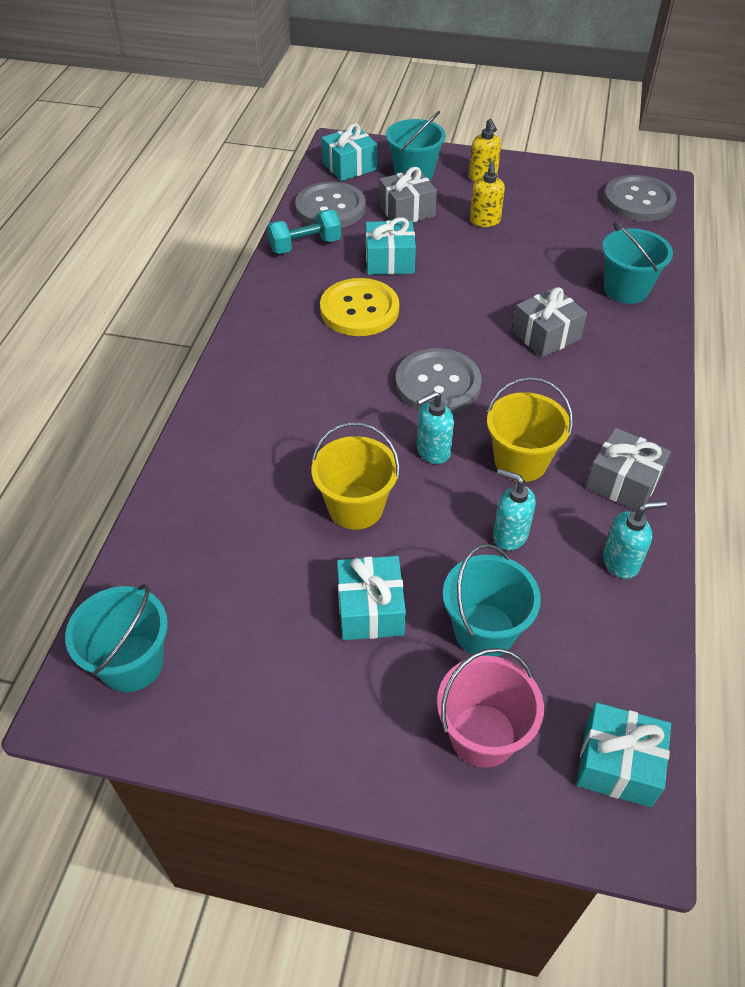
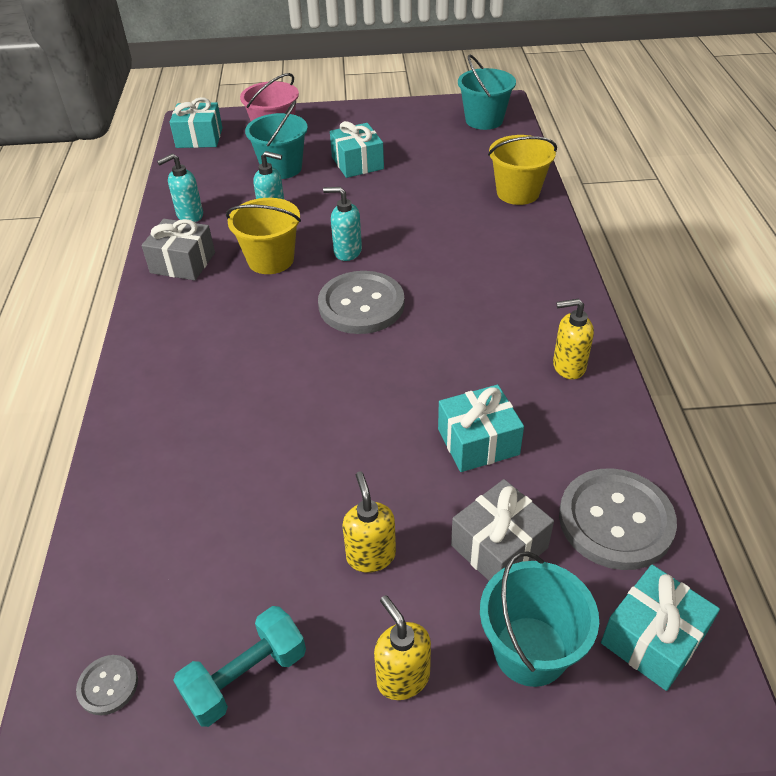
camera: 165 degrees right, 5 degrees down
turquoise dumbbell [267,209,341,254] -> turquoise dumbbell moved to [173,606,306,727]
yellow bucket [311,422,400,530] -> yellow bucket moved to [488,135,557,205]
yellow button [320,278,399,336] -> none
turquoise soap dispenser [417,391,454,464] -> turquoise soap dispenser turned 120 degrees counterclockwise [323,187,362,261]
grey gift [512,287,587,358] -> none
turquoise bucket [602,221,673,304] -> none
grey button [604,175,677,221] -> grey button [76,655,138,715], size x0.45
none -> yellow soap dispenser [553,299,594,379]

